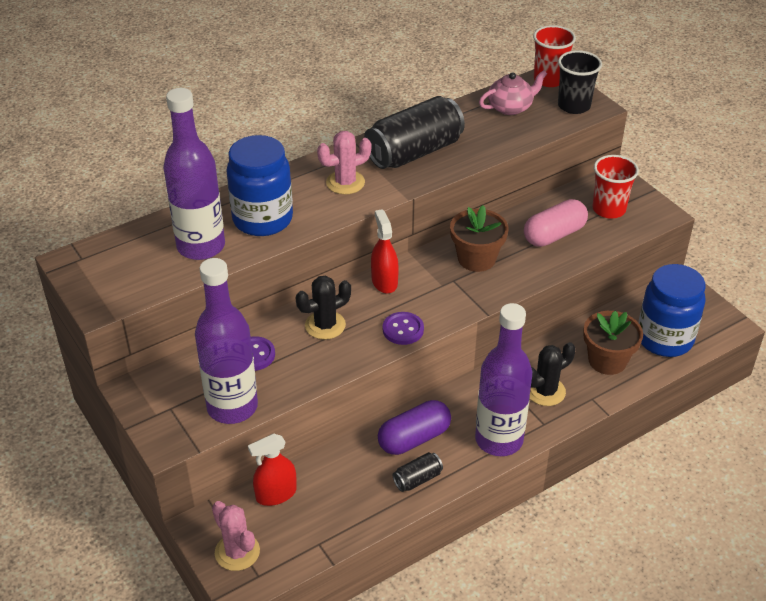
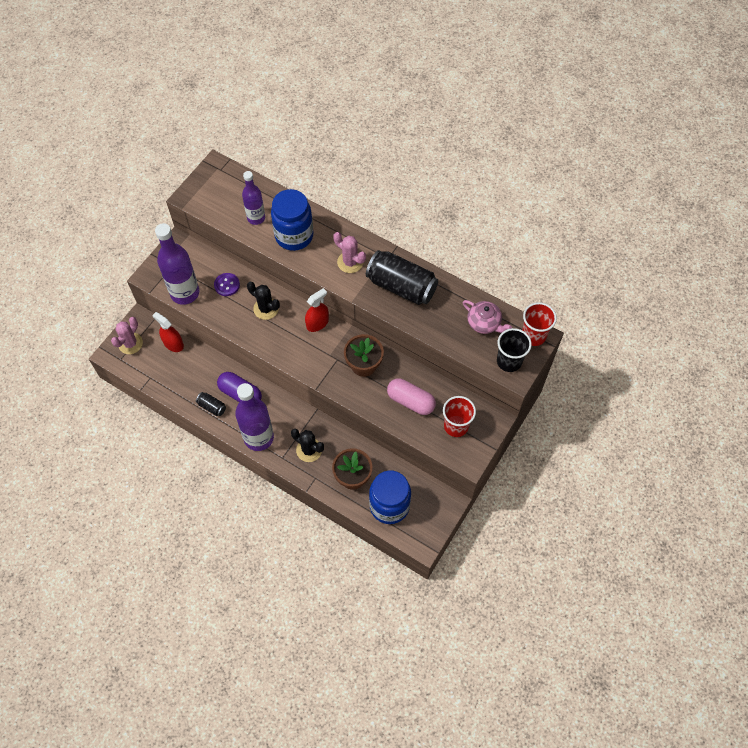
camera: 65 degrees right, 20 degrees up
purple bottle [163,88,225,260] -> purple bottle [242,171,265,225], size x0.62
purple button [383,312,424,345] -> none

